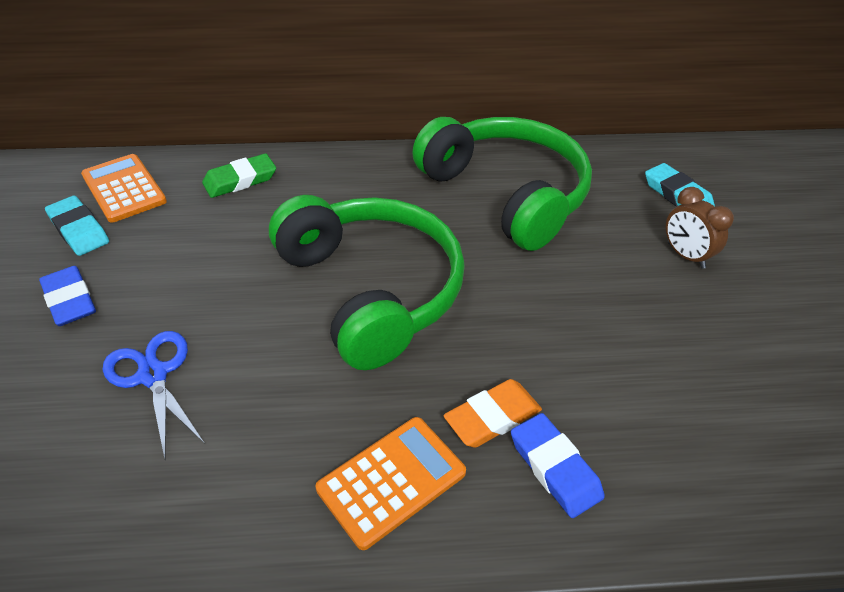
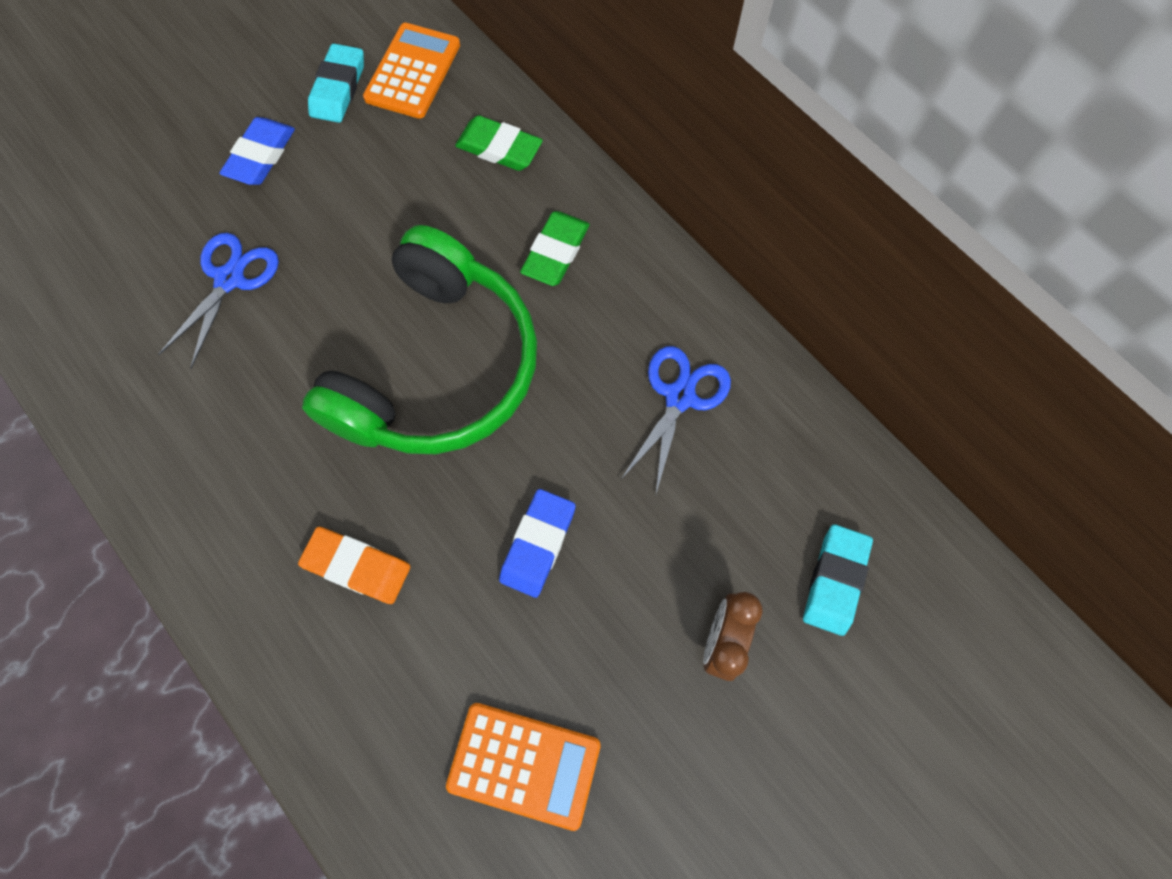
camera: 55 degrees right, 25 degrees up
orange calculator [316,417,466,550] -> orange calculator moved to [446,703,601,831]
green headphones [412,117,592,251] -> blue scissors [621,346,731,493]
blue eraser [511,413,605,518] -> blue eraser moved to [499,489,576,598]
none -> green eraser [520,211,590,286]

